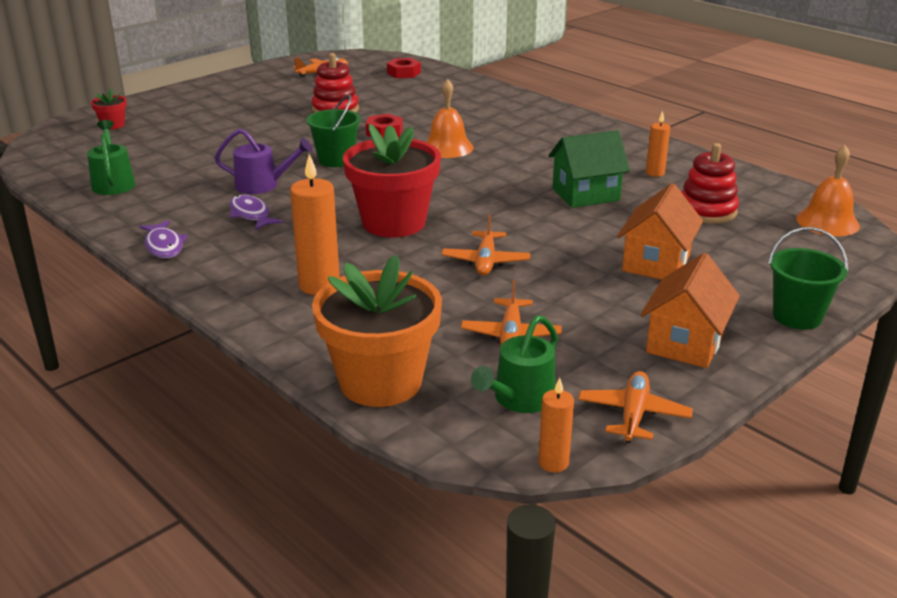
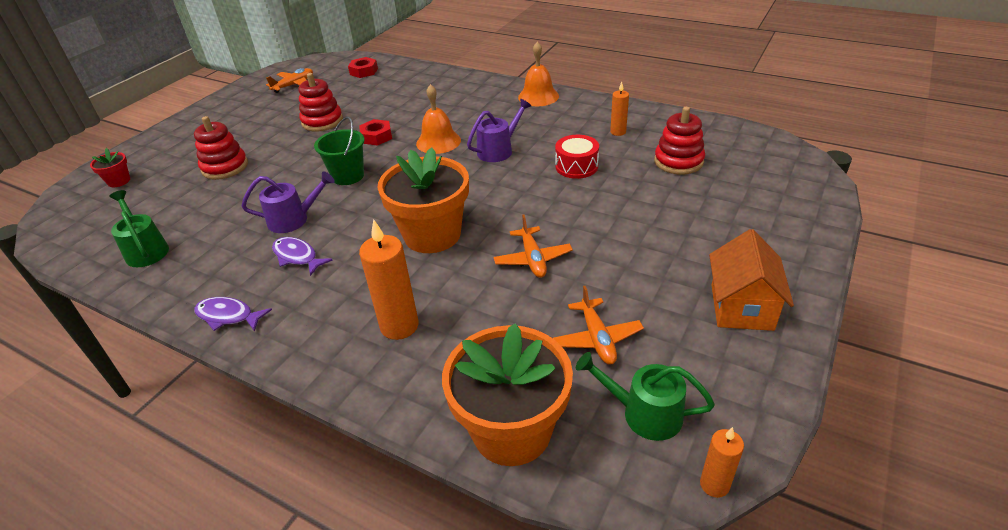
camera: 15 degrees left, 10 degrees up
purple fish [139,220,188,258] -> purple fish turned 150 degrees clockwise [194,297,272,331]
red flower pot [343,124,441,237] -> orange flower pot [378,147,469,253]
green watering can [471,315,558,413] -> green watering can turned 90 degrees clockwise [576,352,715,441]
green house [548,130,630,208] -> red drum [555,135,599,179]
orange plane [578,371,693,443] -> none
orange house [617,183,703,280] -> none
green bucket [768,227,848,330] -> none
orange bell [796,145,860,236] -> orange bell moved to [518,42,559,106]
none -> red stacking toy [194,116,248,180]
none -> purple watering can [467,99,531,162]

